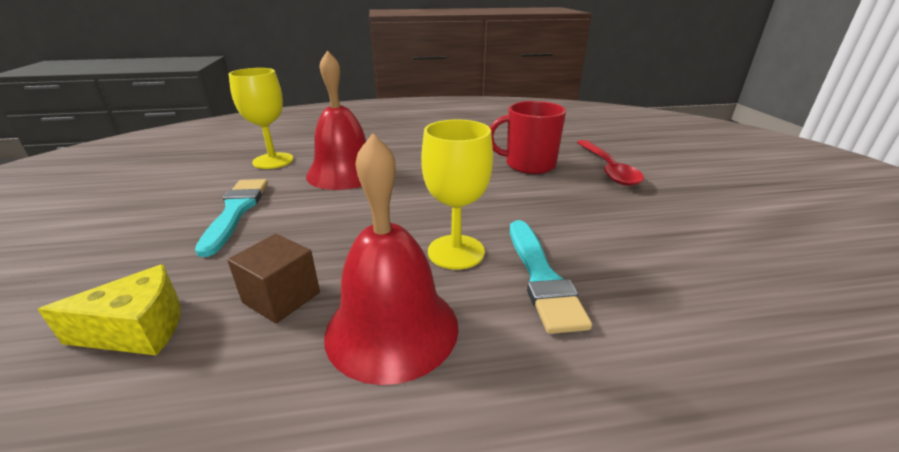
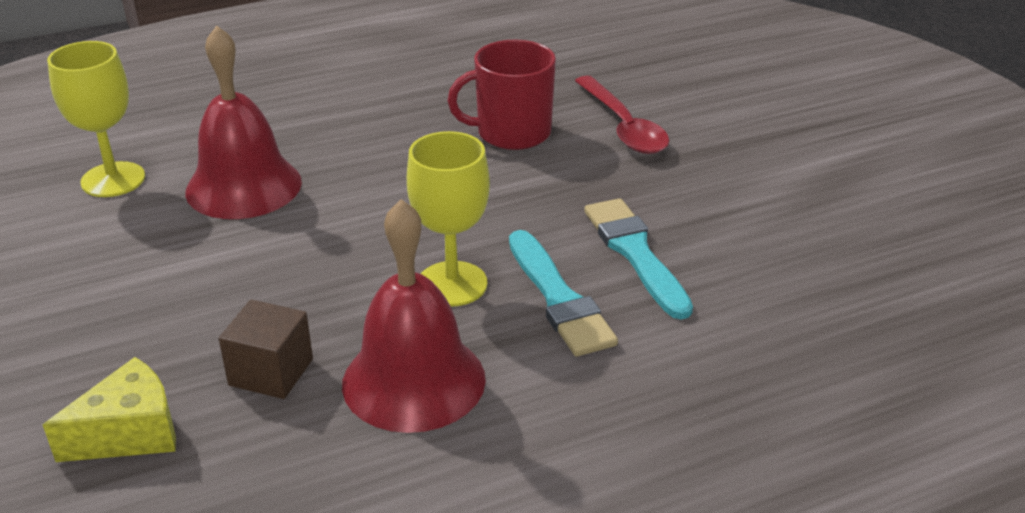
camera: 15 degrees left, 5 degrees up
turquoise brush [195,179,268,257] -> turquoise brush moved to [584,198,693,320]

